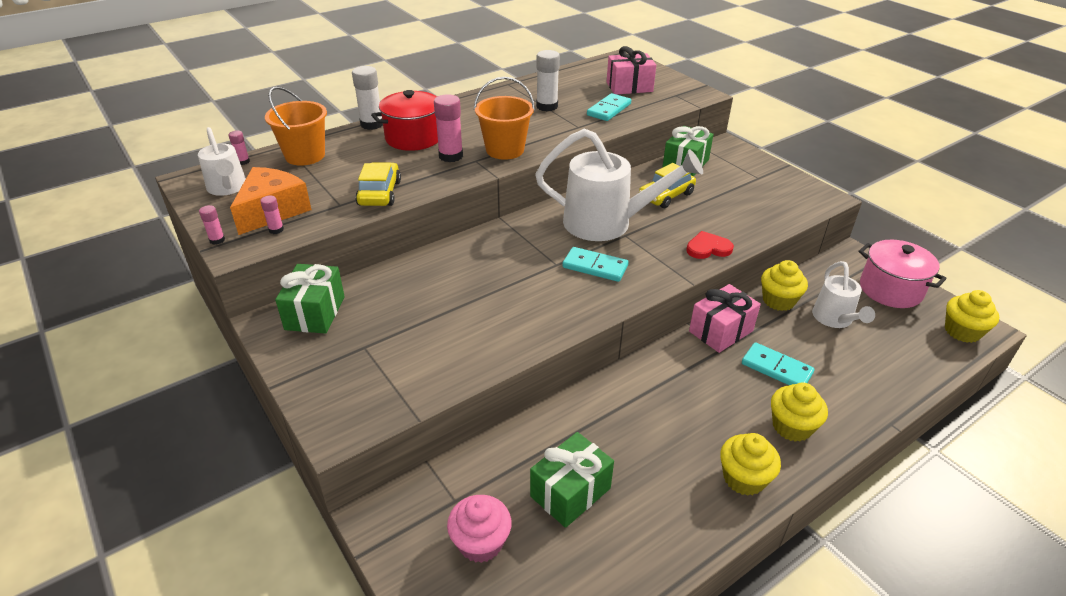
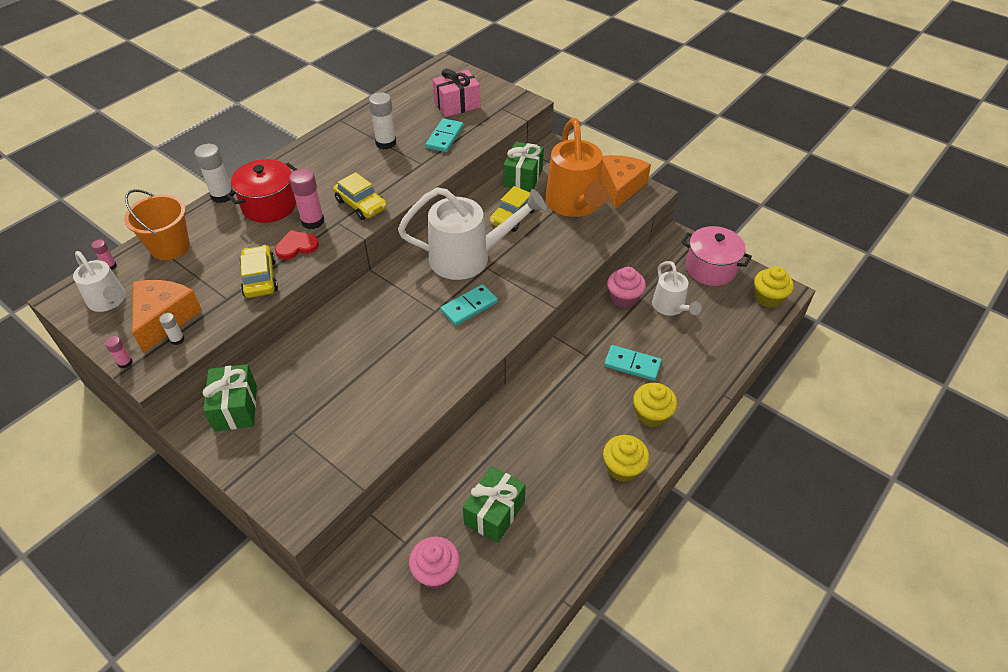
camera: 15 degrees left, 10 degrees up
pink glue stick [260,195,284,234] -> white glue stick [159,313,184,345]
orange bucket [474,77,535,160] -> yellow car [333,172,387,220]
turquoise domino [562,247,629,282] -> turquoise domino turned 45 degrees counterclockwise [440,284,498,326]
red heart [686,231,734,259] -> red heart moved to [275,230,319,260]
pink gift [689,284,761,353] -> none
yellow cupcake [761,260,808,311] -> pink cupcake [607,267,646,308]
none -> orange watering can [545,118,608,217]
none -> orange cheese [601,155,651,209]

